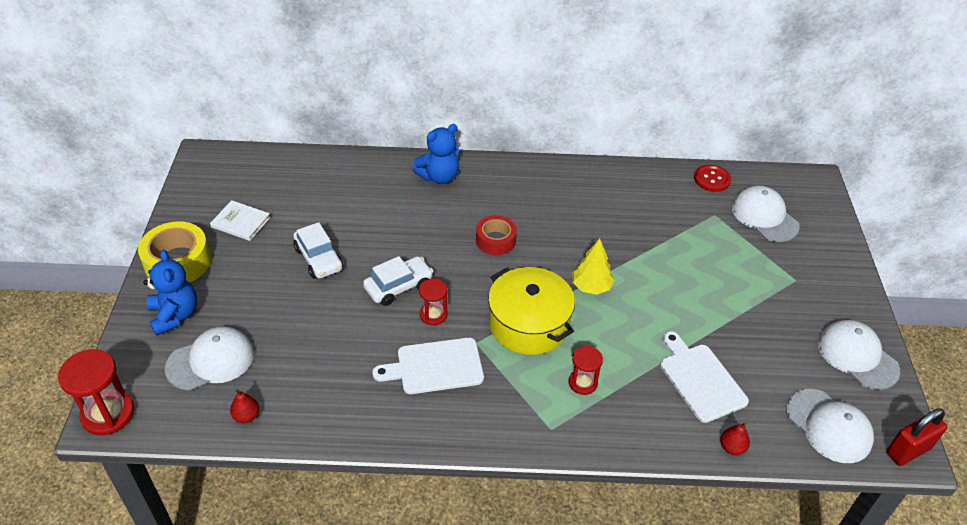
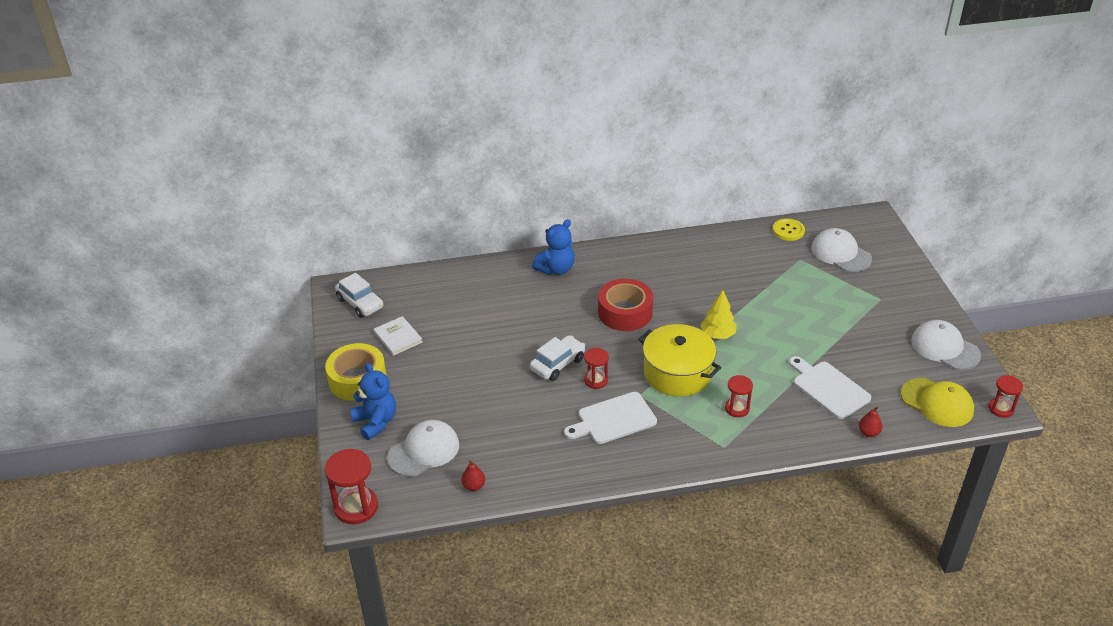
camera: 10 degrees left, 5 degrees down
white book [210,200,270,241] -> white book turned 45 degrees clockwise [373,316,423,356]
white car [293,222,343,279] -> white car moved to [335,273,383,318]
red tape [476,215,517,255] -> red tape [598,279,653,331], size x1.55
red button [694,165,731,192] -> yellow button [773,218,805,241]
white cap [786,389,874,463] -> yellow cap [901,378,974,427]
red padlock [886,408,947,466] -> red hourglass [989,375,1023,418]

